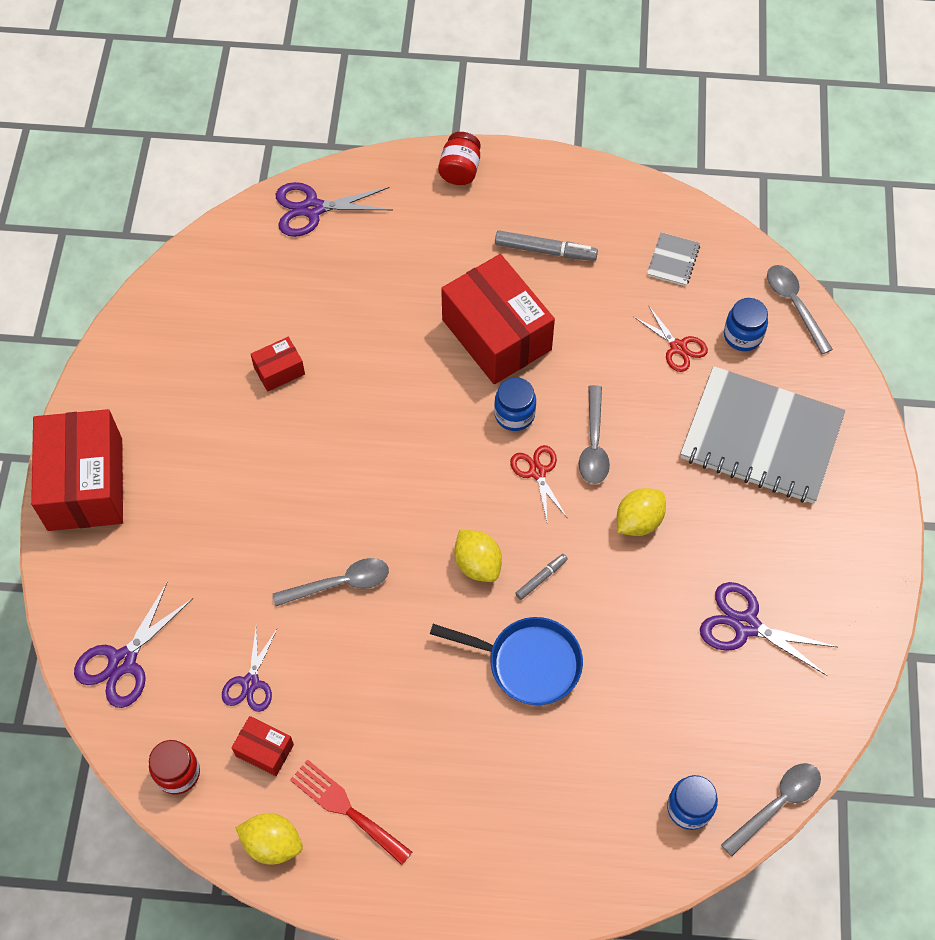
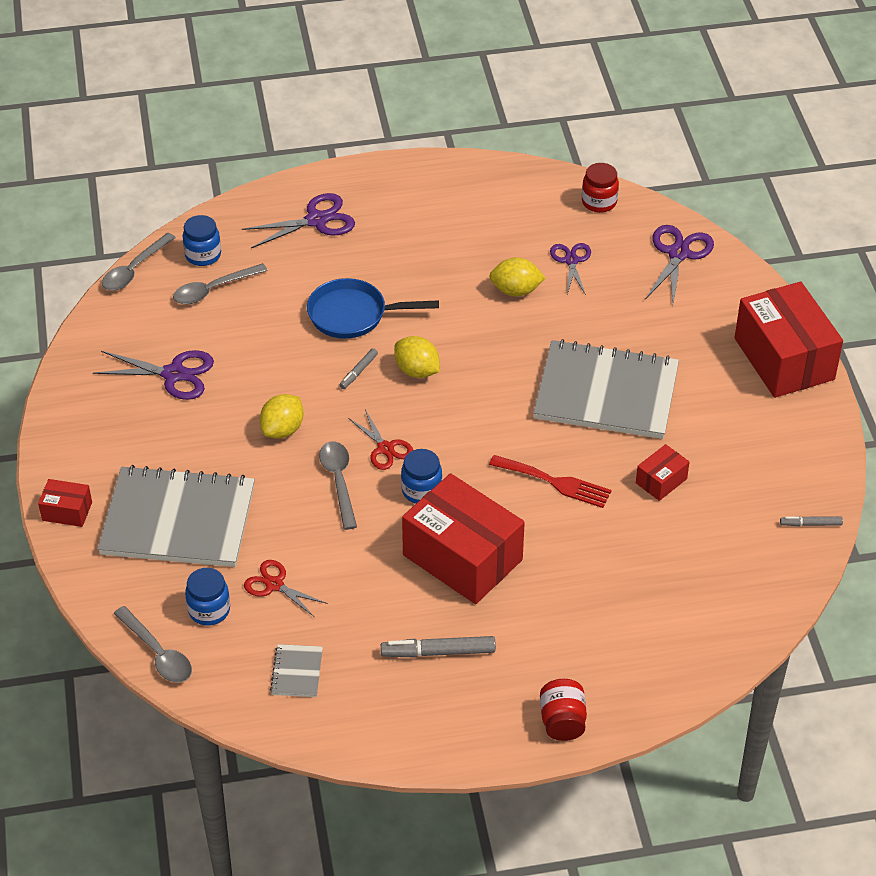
camera: 165 degrees right, 15 degrees down
red box [231,716,294,776] -> red box moved to [38,479,92,527]
yellow lemon [235,813,303,865] -> yellow lemon moved to [489,258,546,296]
grey spoon [272,558,389,606] -> grey spoon moved to [173,263,268,304]
purple scissors [276,182,393,237] -> purple scissors moved to [242,193,355,248]
red fork [290,759,412,865] -> red fork moved to [489,455,611,508]
none -> grey notebook [533,339,679,439]
none -> grey marker [780,516,843,526]

